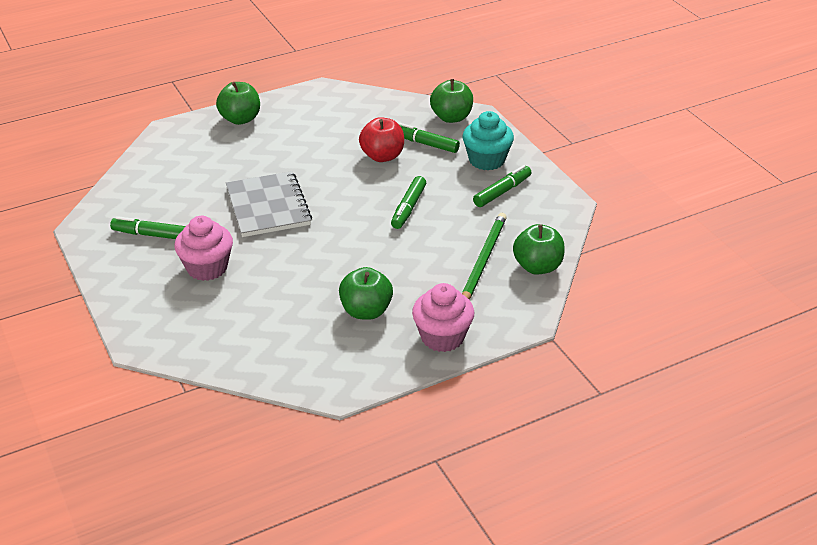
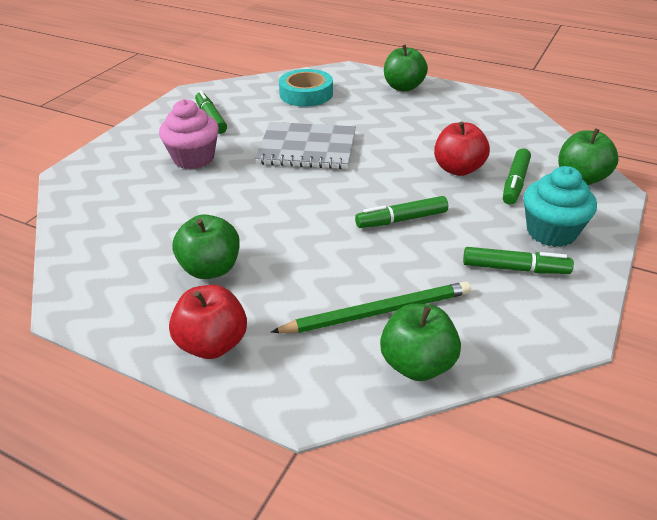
camera: 55 degrees right, 0 degrees up
grey notebook [226,171,312,237] -> grey notebook turned 60 degrees clockwise [255,122,356,169]
green marker [398,122,460,153] -> green marker turned 150 degrees counterclockwise [503,148,531,205]
pink cupcake [412,283,474,352] -> red apple [169,285,247,359]
none -> turquoise tape [279,69,333,107]

